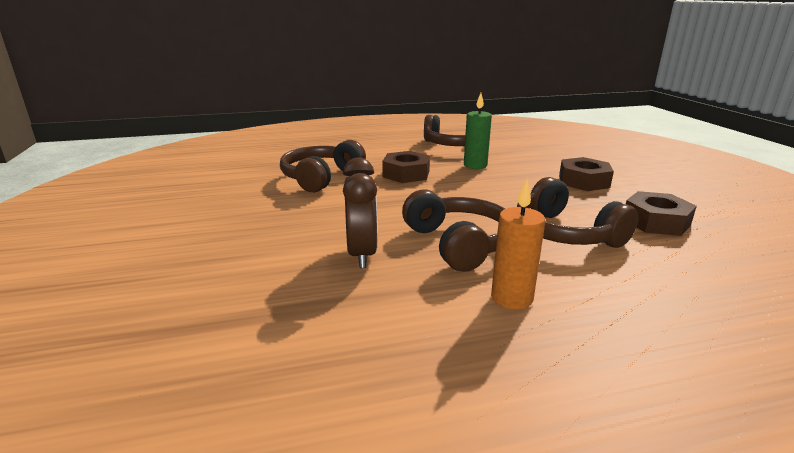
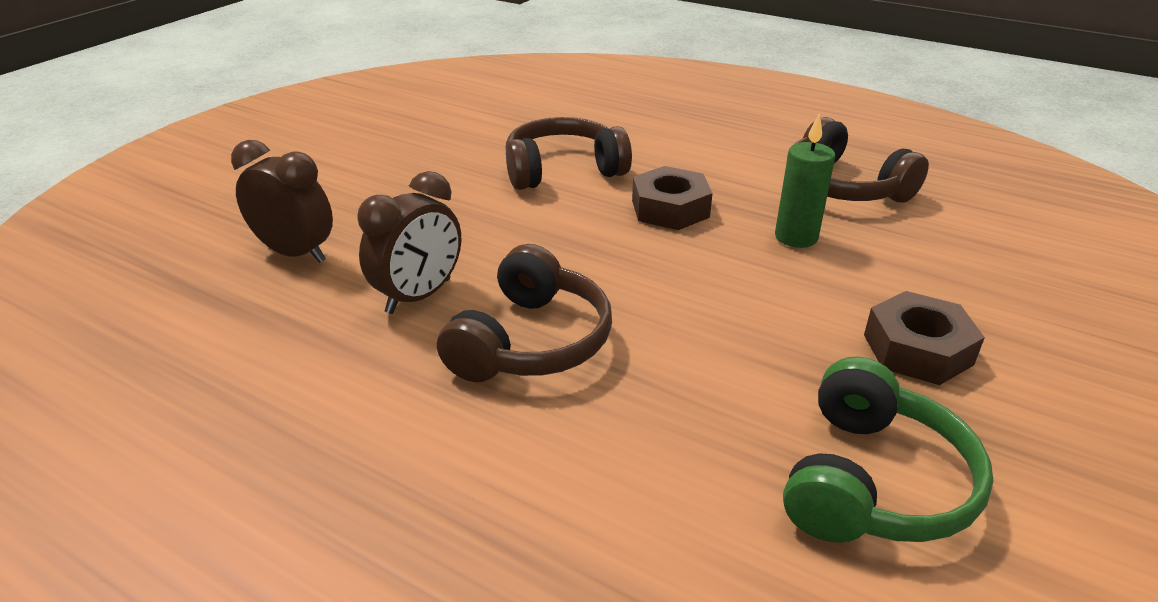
camera: 45 degrees right, 10 degrees up
orange candle [491,179,545,309] -> none
brown headphones [517,177,639,248] -> none
brown nut [626,191,697,236] -> green headphones [783,357,993,543]
none -> brown clock [231,140,333,263]

